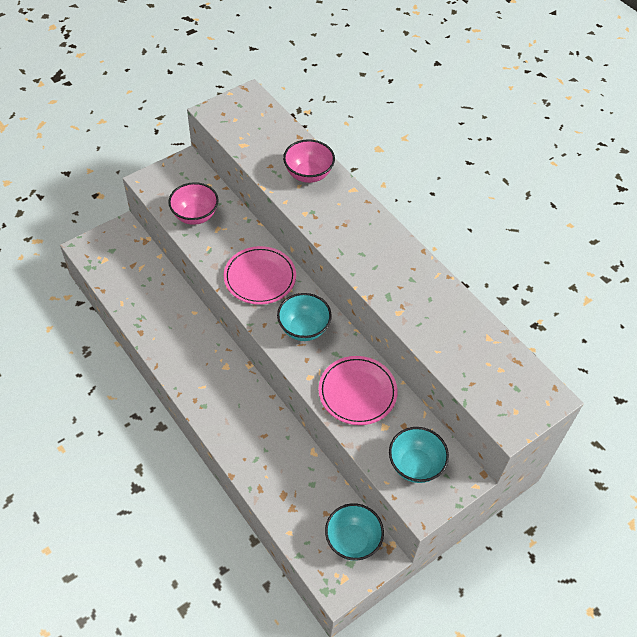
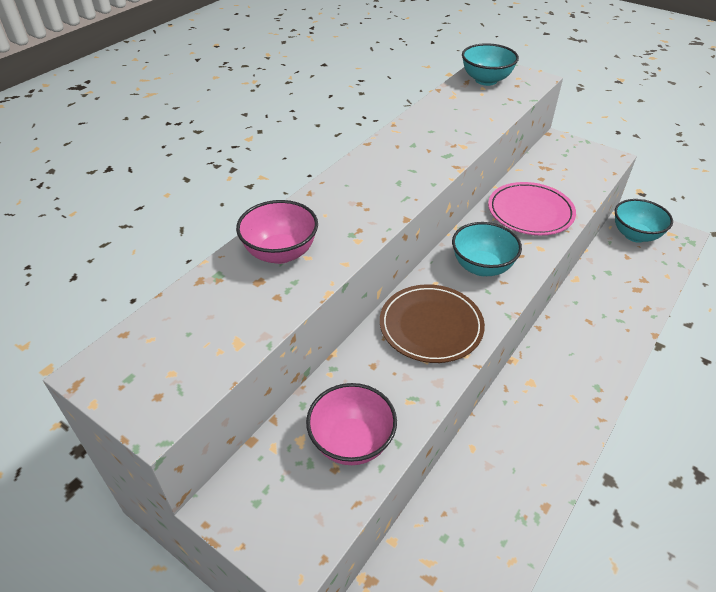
camera: 105 degrees left, 10 degrees down
pink plate [224,246,296,305] -> brown plate [380,284,485,363]
turquoise bowl [389,427,449,483] -> turquoise bowl moved to [462,43,519,86]

